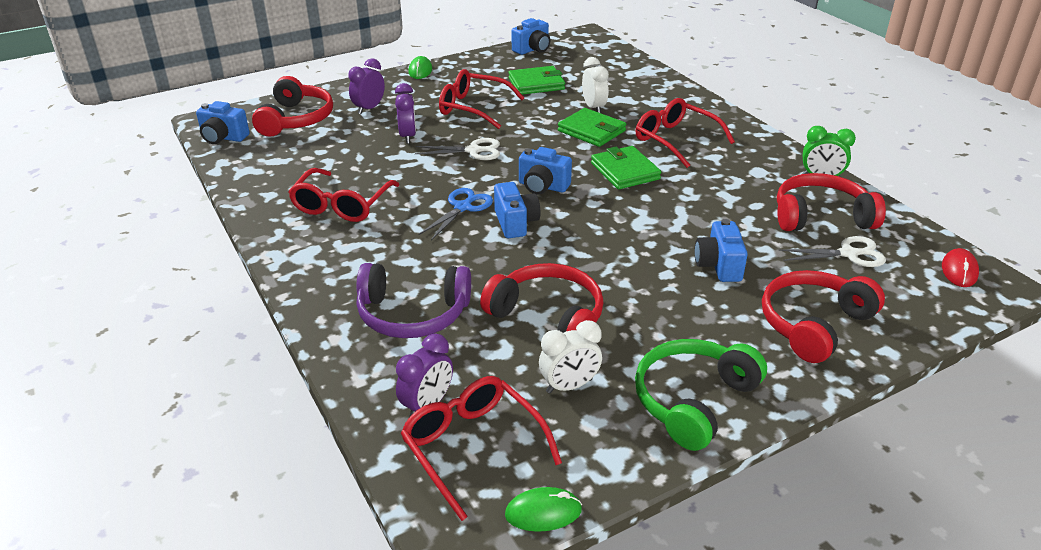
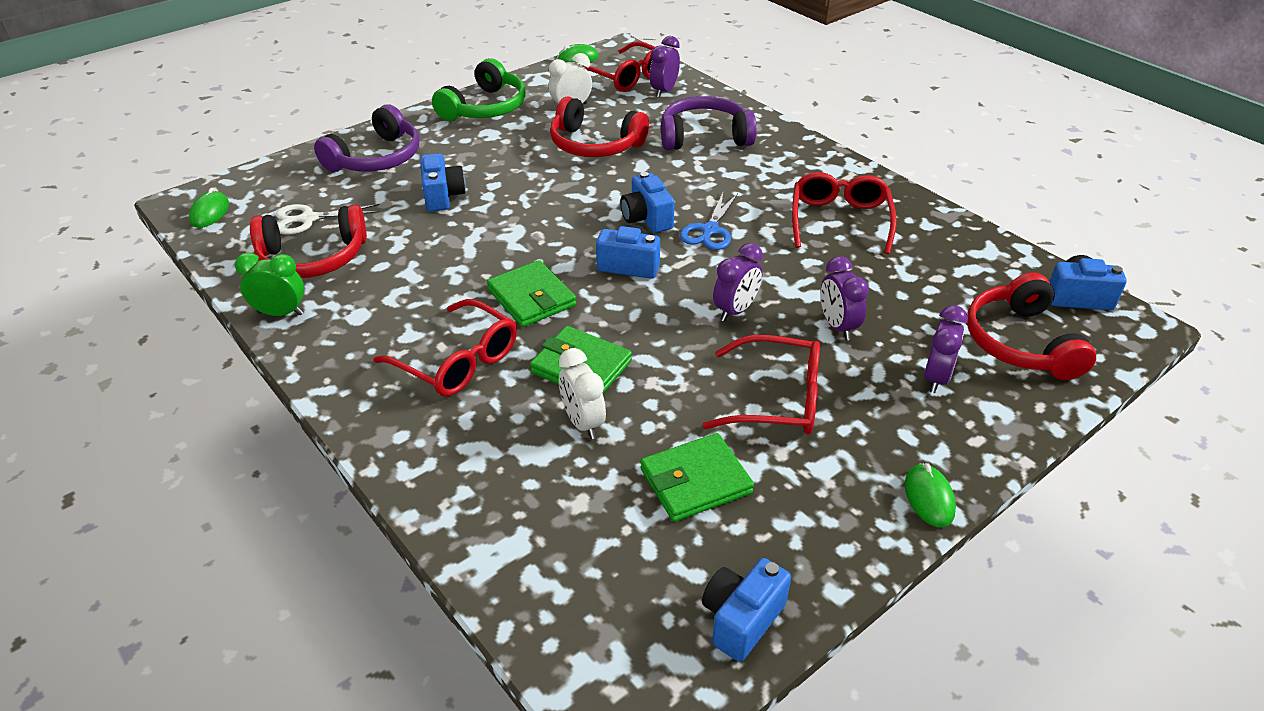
camera: 170 degrees right, 5 degrees up
white scissors [415,138,500,160] -> purple clock [713,243,763,322]
red headphones [762,270,885,363] -> purple headphones [314,104,420,172]
red mouse [942,248,979,287] -> green mouse [189,188,229,228]

